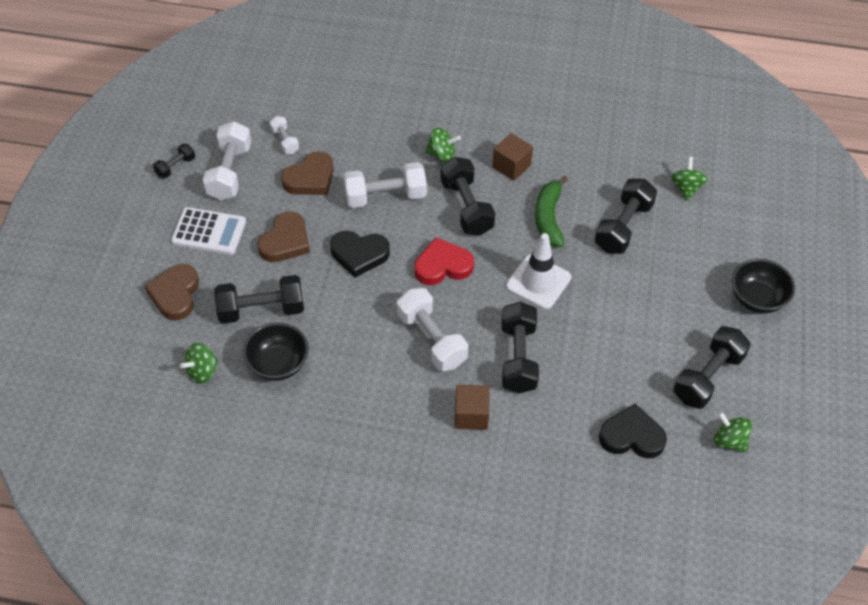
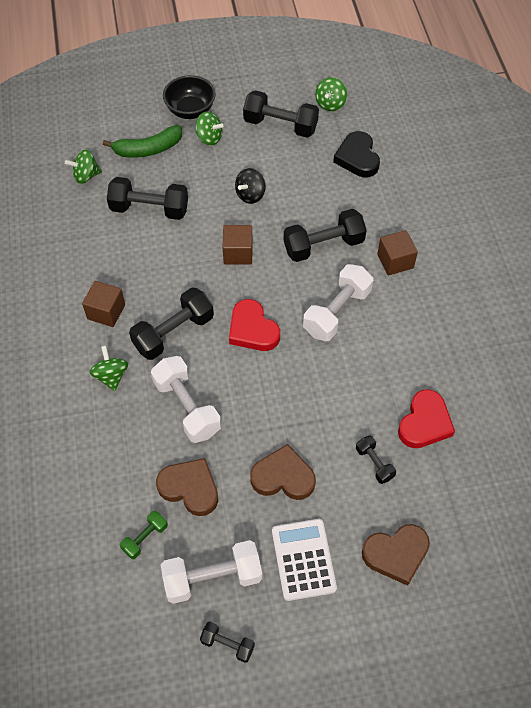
camera: 110 degrees left, 5 degrees up
green spinning top [180,343,219,384] -> green spinning top moved to [196,111,223,146]
black dumbbell [214,275,304,324] -> black dumbbell [356,436,396,484], size x0.53
black bowl [243,323,309,381] -> red heart [398,389,455,448]
white dumbbell [269,116,299,154] -> green dumbbell [120,511,168,559]
black heart [330,231,390,278] -> none
white traffic cone [506,233,571,309] -> brown cube [223,225,253,264]
green banana [535,176,568,247] -> green banana moved to [103,125,182,158]
none -> black spinning top [235,168,266,204]

